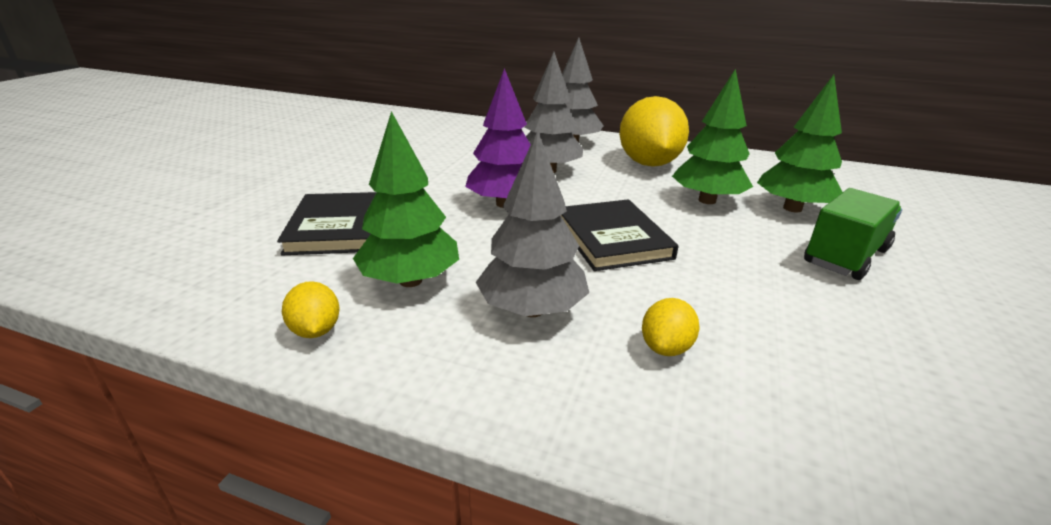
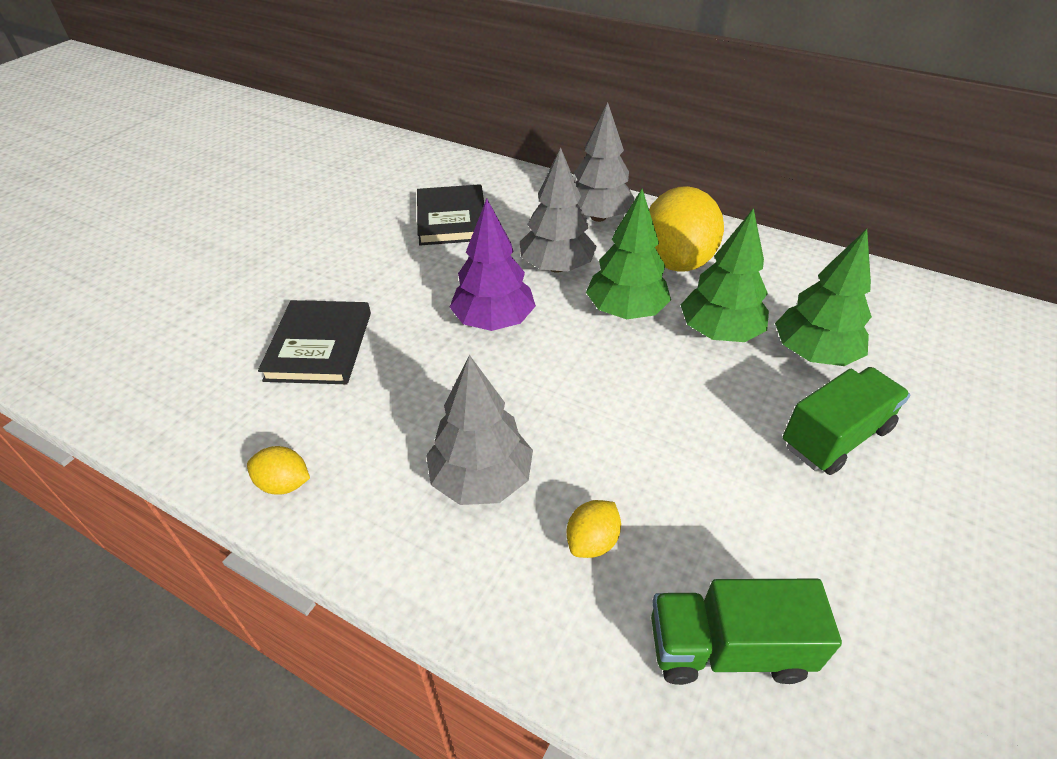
camera: 10 degrees right, 15 degrees up
yellow lemon [282,281,340,338] -> yellow lemon turned 60 degrees counterclockwise [247,446,310,495]
green tree [353,111,459,287] -> green tree moved to [586,189,671,319]
black book [561,199,678,271] -> black book moved to [417,184,484,245]
none -> green truck [651,579,842,685]

